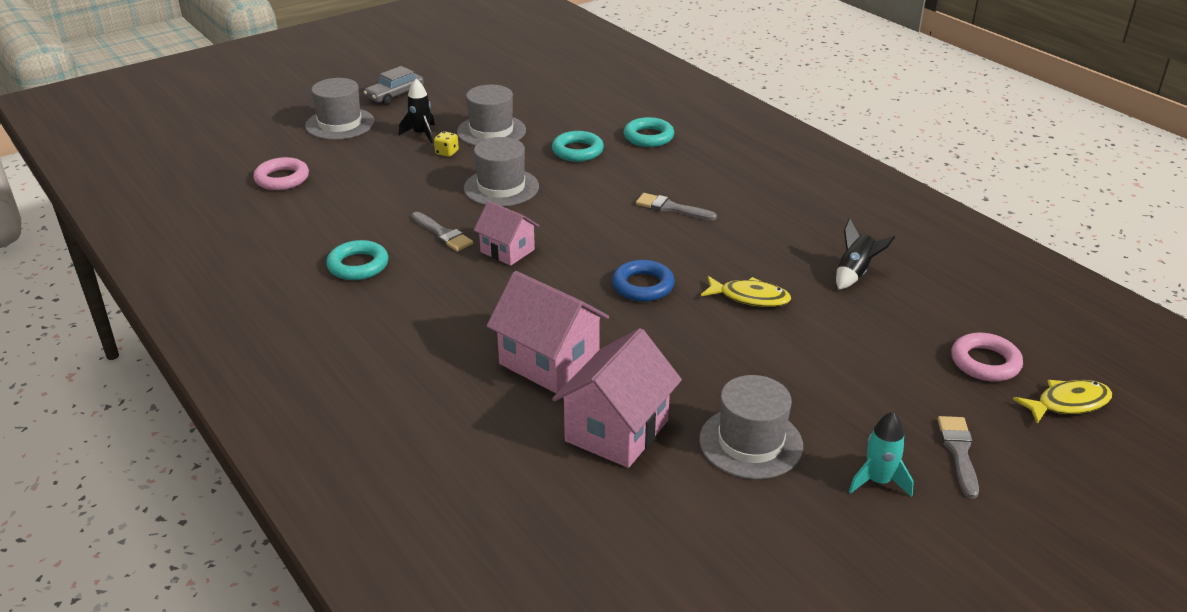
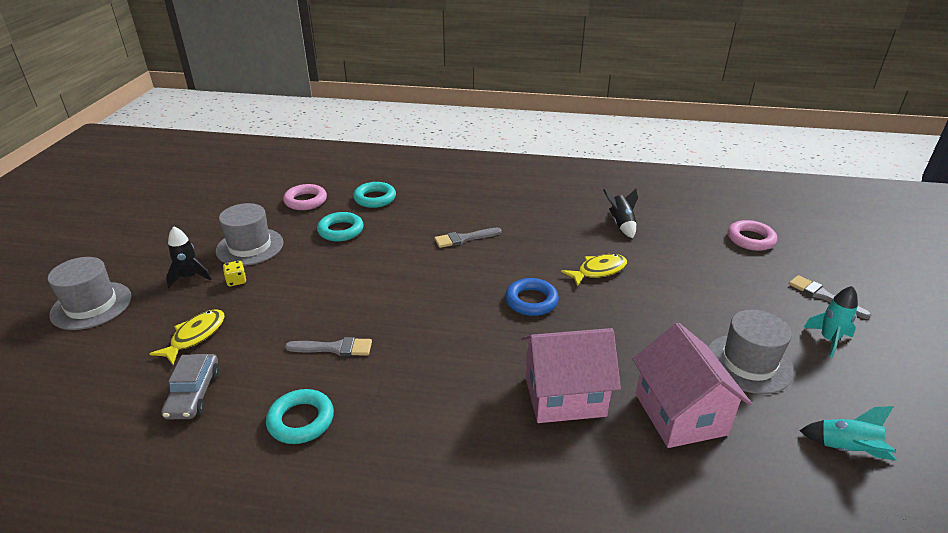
camera: 45 degrees left, 0 degrees up
pink ring [253,157,309,190] -> pink ring moved to [283,184,327,210]
grey car [364,66,424,105] -> grey car moved to [161,354,220,419]
grey hat [464,137,539,207] -> none
pink house [474,201,539,266] -> none
yellow fish [1013,380,1112,424] -> yellow fish moved to [149,309,225,365]
none -> turquoise rocket [800,406,897,461]

